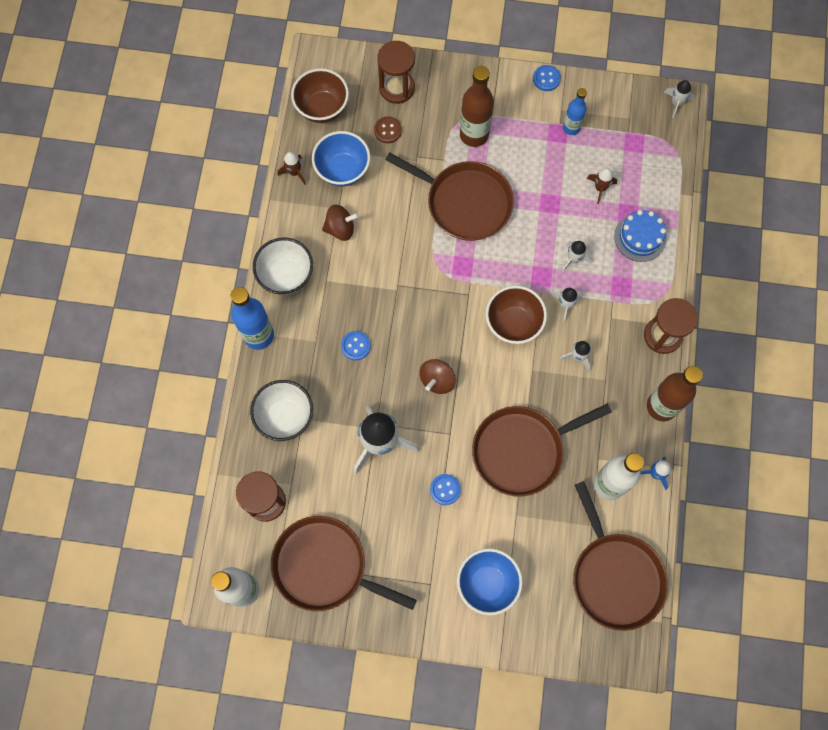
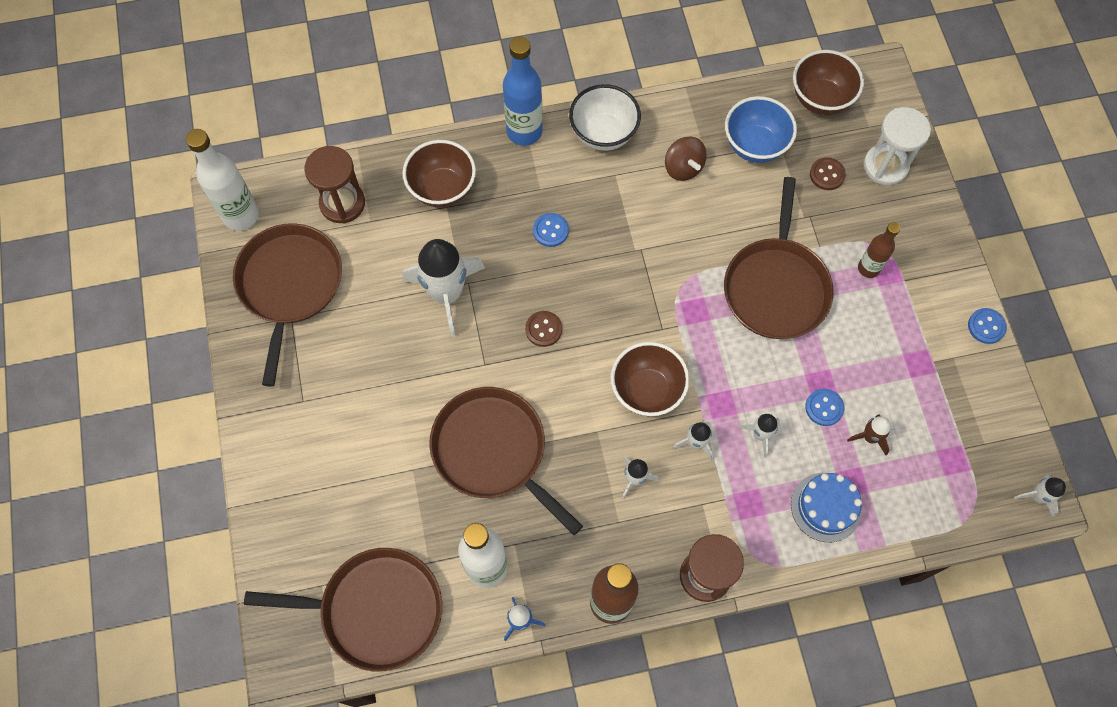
camera: 70 degrees right, 5 degrees down
white bowl [250,380,313,441] -> brown bowl [403,140,476,208]
brown rocket [278,152,306,185] -> none
brown hourglass [377,41,415,104] -> white hourglass [864,107,931,185]
brown spinning top [420,359,456,394] -> brown button [525,311,562,347]
blue button [430,474,461,505] -> blue button moved to [805,389,844,426]
blue bowl [457,548,523,615] -> none
brown bottle [460,66,494,147] -> brown bottle [858,222,900,278], size x0.60
blue bottle [563,88,587,135] -> none
brown pan [573,481,668,631] -> brown pan turned 135 degrees counterclockwise [244,548,442,672]

